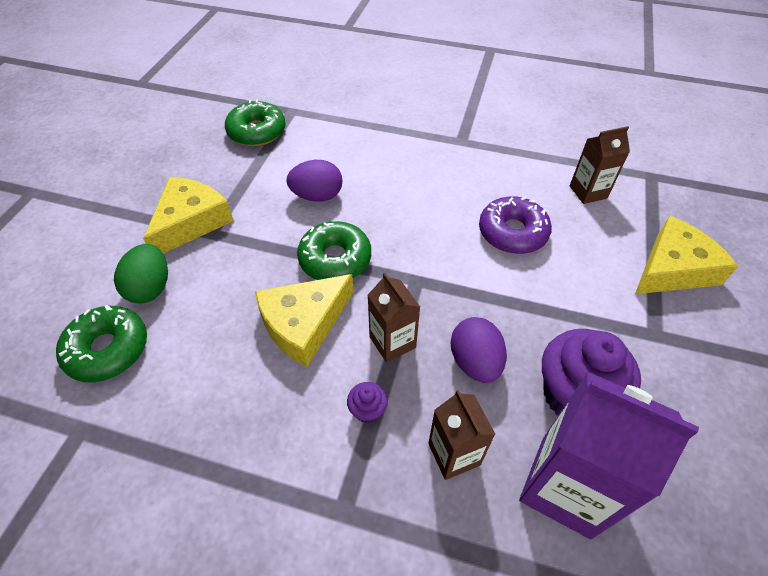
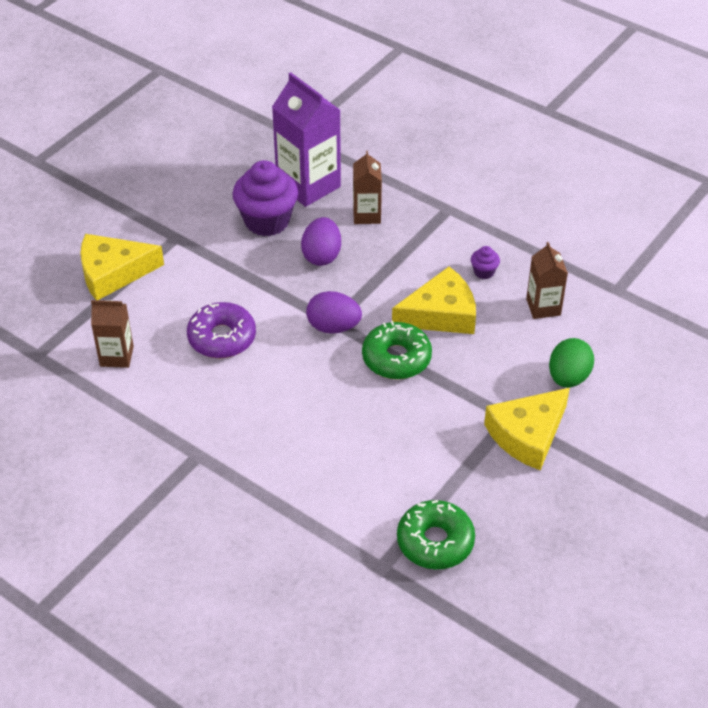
camera: 160 degrees left, 5 degrees down
green donut [56,305,147,383] -> none
purple egg [286,160,343,202] -> purple egg moved to [306,291,362,334]
purple cupcake [347,382,388,423] -> purple cupcake moved to [471,246,500,279]
brown carton [368,273,420,363] -> brown carton moved to [526,242,568,319]

